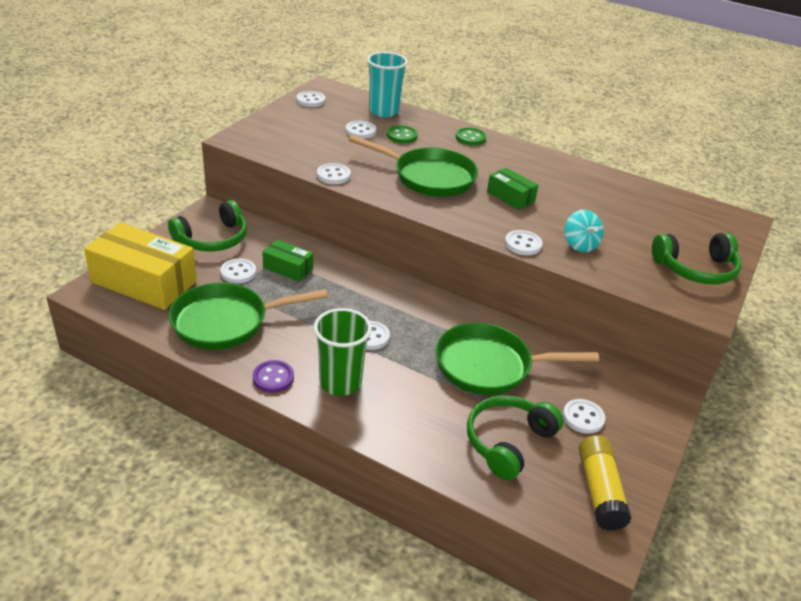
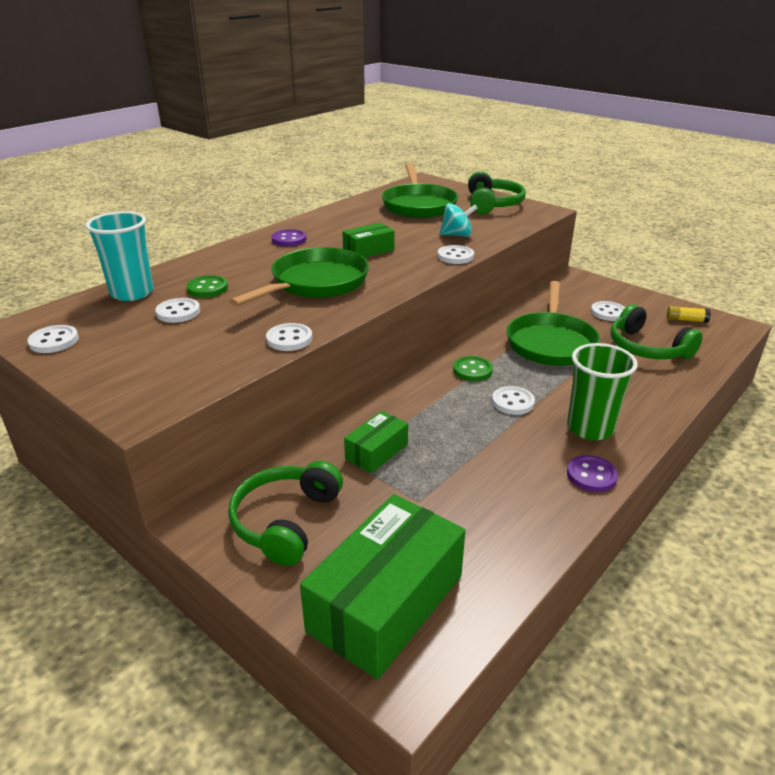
camera: 75 degrees left, 5 degrees down
yellow box [84,222,197,310] -> green box [300,494,466,679]
green headphones [168,200,247,252] -> green headphones turned 135 degrees counterclockwise [228,461,343,566]
green pan [169,283,328,350] -> green pan moved to [382,163,458,218]
white button [220,259,256,283] -> none
green button [456,127,486,145] -> green button moved to [453,356,493,381]
yellow glue stick [579,435,632,531] -> yellow glue stick [667,306,711,323], size x0.54
none -> purple button [272,229,307,247]

